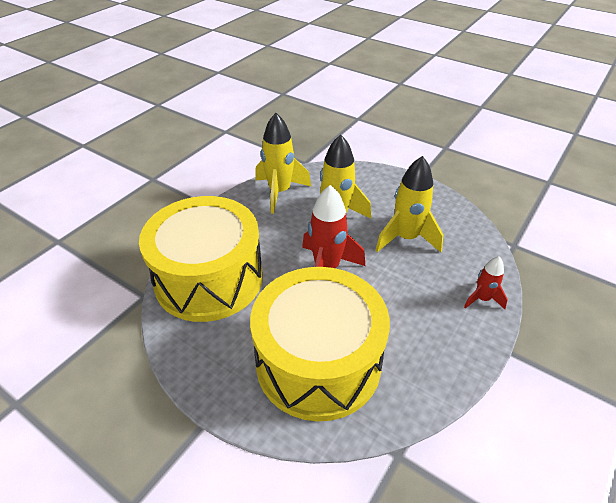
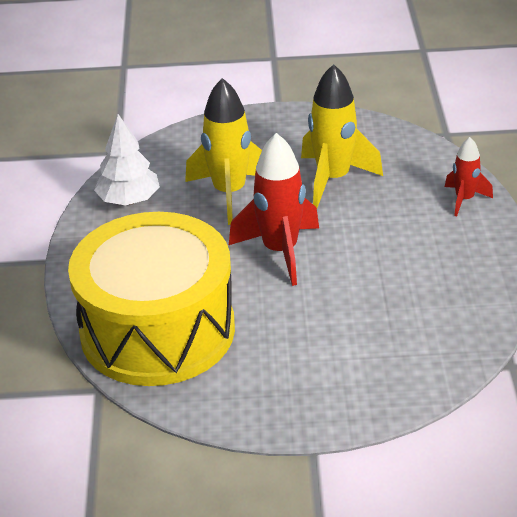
camera: 35 degrees left, 5 degrees down
yellow drum [250,267,390,422] -> none
yellow rocket [255,113,311,214] -> white tree [94,114,160,206]

